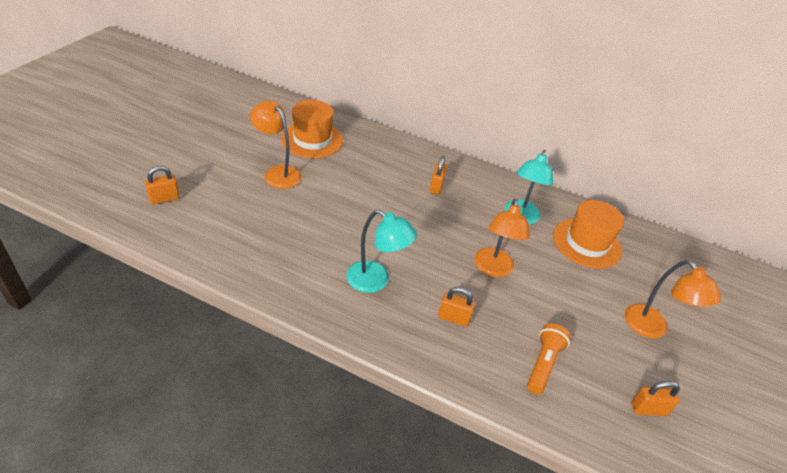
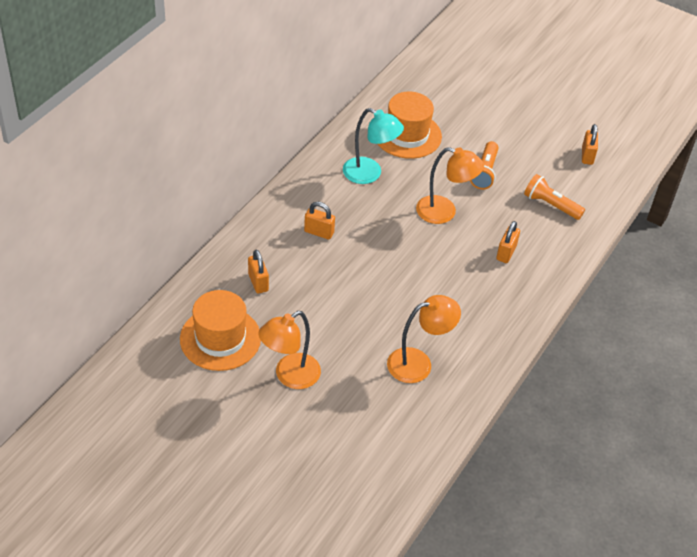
camera: 80 degrees left, 5 degrees up
orange padlock [145,166,179,204] -> orange padlock moved to [248,249,269,294]
turquoise lamp [346,210,417,293] -> none
orange lamp [624,260,721,338] -> orange lamp moved to [387,295,461,383]
none -> orange flashlight [470,141,499,190]

